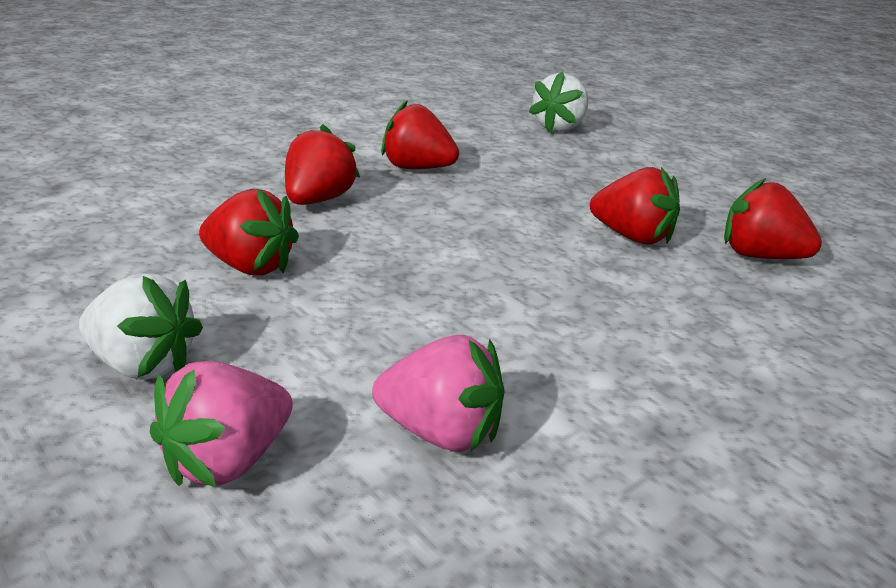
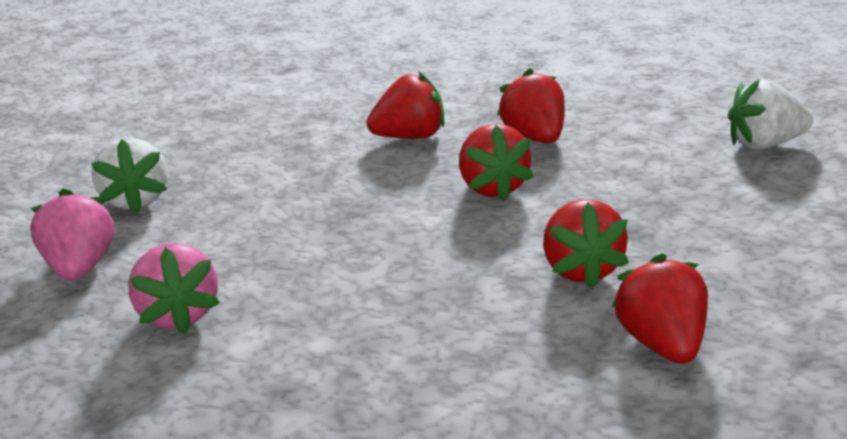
camera: 55 degrees right, 0 degrees up
pink strawberry [150,361,293,488] -> pink strawberry turned 75 degrees clockwise [30,189,114,281]
red strawberry [199,188,299,275] -> red strawberry moved to [459,124,534,201]

